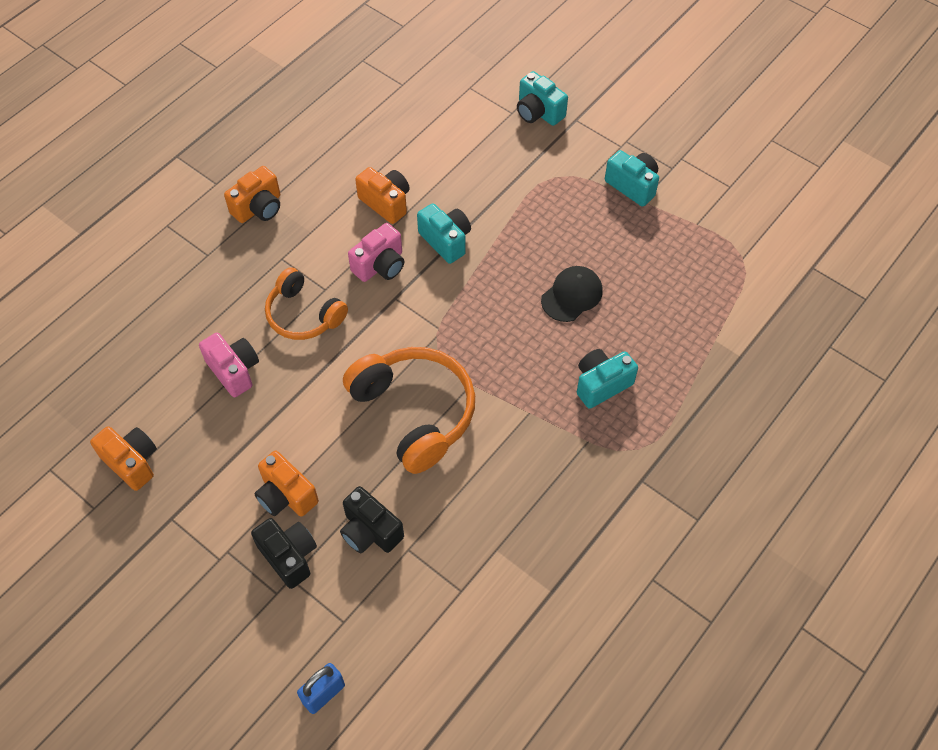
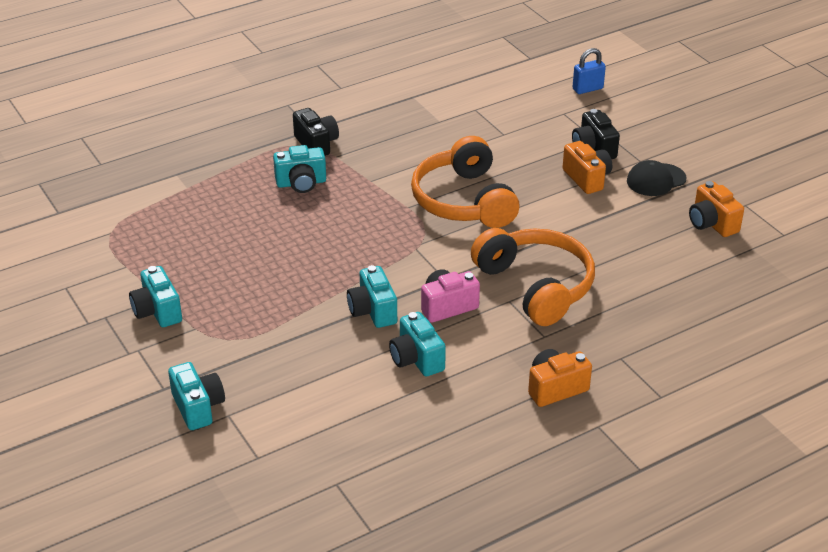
camera: 160 degrees left, 20 degrees down
pink camera [199,333,259,397] -> none
orange headphones [265,267,348,340] -> orange headphones [471,228,595,326], size x1.56
black camera [340,486,404,553] -> black camera moved to [293,108,339,156]
orange camera [355,167,409,224] -> turquoise camera [389,312,446,377]
black cap [541,266,603,322] -> black cap moved to [627,160,687,196]

